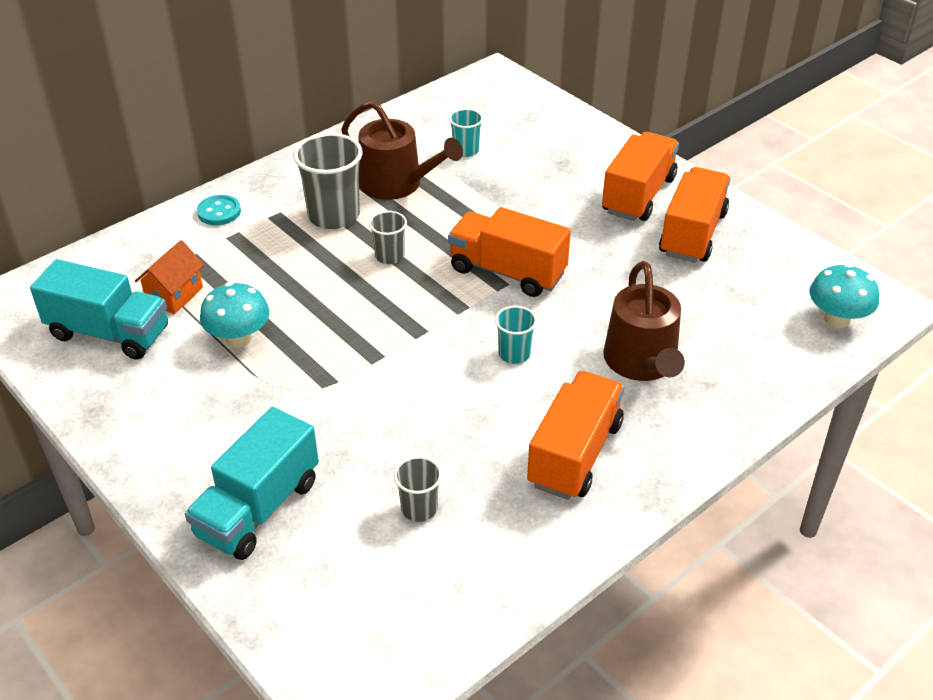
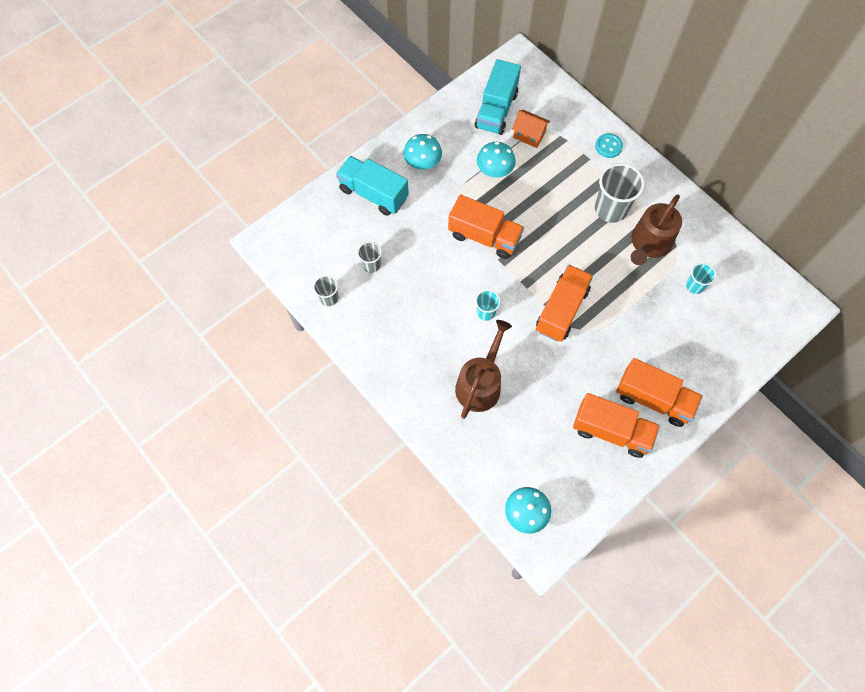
camera: 90 degrees right, 25 degrees up
grey cup [369,211,407,264] -> grey cup moved to [313,275,338,306]
orange truck [527,371,625,500] -> orange truck moved to [448,195,524,259]
brown watering can [603,261,685,381] -> brown watering can turned 120 degrees clockwise [455,320,512,419]
none -> turquoise mushroom [403,134,442,170]

